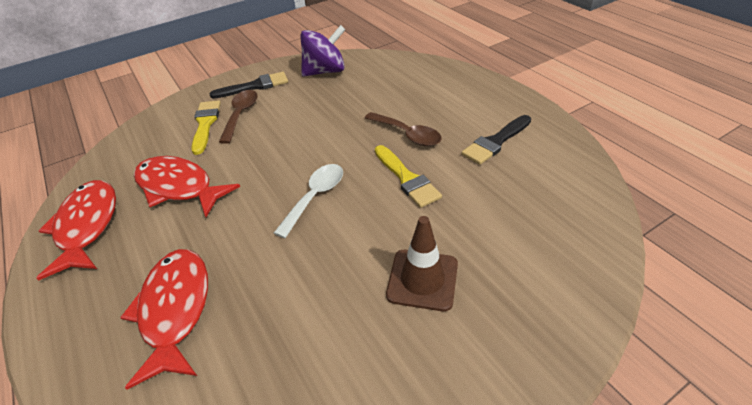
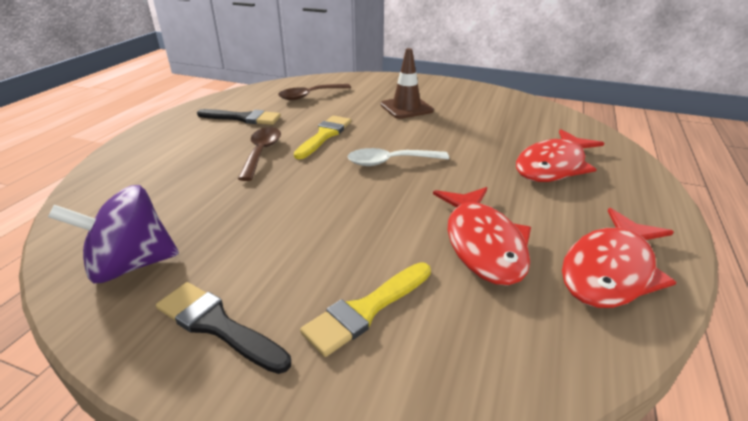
camera: 130 degrees left, 10 degrees down
brown spoon [219,90,258,144] -> brown spoon moved to [278,84,351,100]
purple spinning top [301,25,345,77] -> purple spinning top turned 45 degrees counterclockwise [48,185,179,283]

